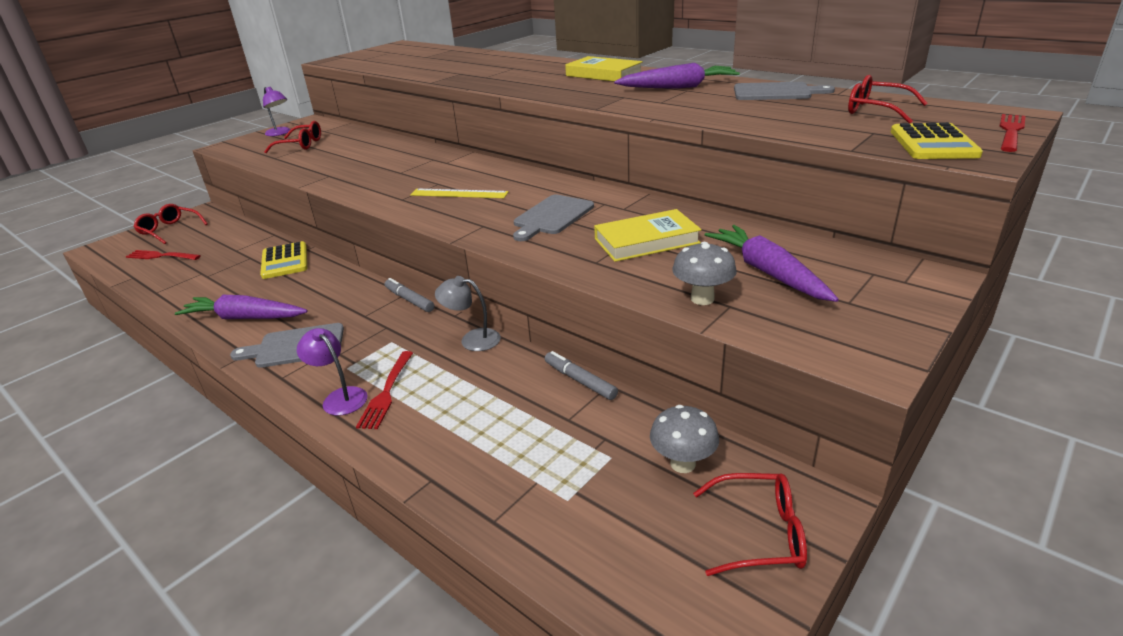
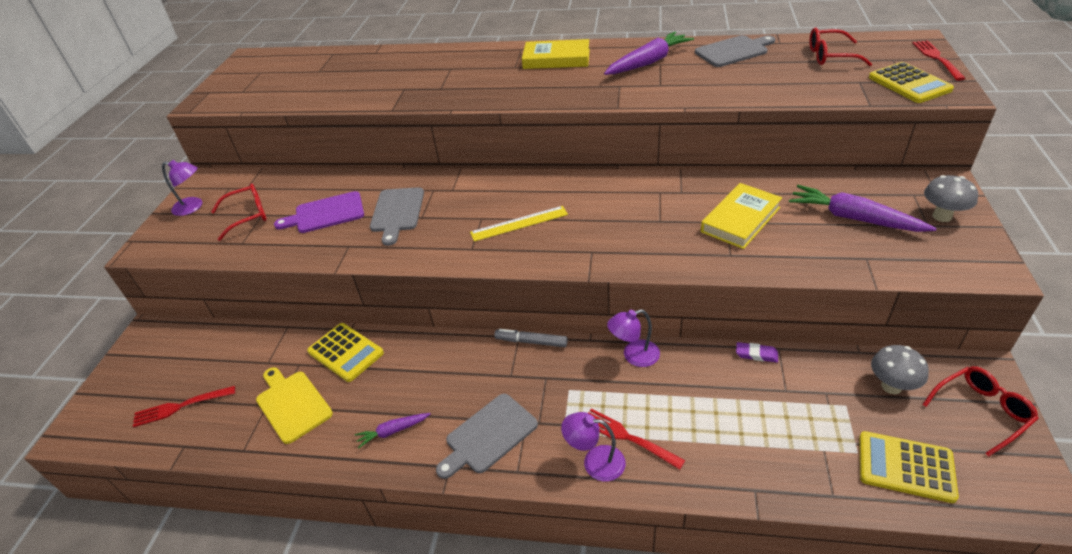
camera: 30 degrees left, 10 degrees up
red glasses [133,204,208,244] -> none
purple carrot [175,295,308,319] -> purple carrot [355,413,430,448], size x0.52
red fork [356,351,413,429] -> red fork turned 150 degrees clockwise [588,408,686,470]
grey lamp [435,276,501,351] -> purple lamp [607,309,660,367]
grey cutting board [513,195,594,241] -> grey cutting board moved to [370,187,424,246]
grey marker [545,351,618,400] -> purple eraser [736,342,778,363]
grey mushroom [672,242,737,305] -> grey mushroom moved to [924,175,978,222]
none -> yellow cutting board [256,367,333,444]
none -> purple cutting board [274,191,364,233]
none -> yellow calculator [859,431,959,503]

